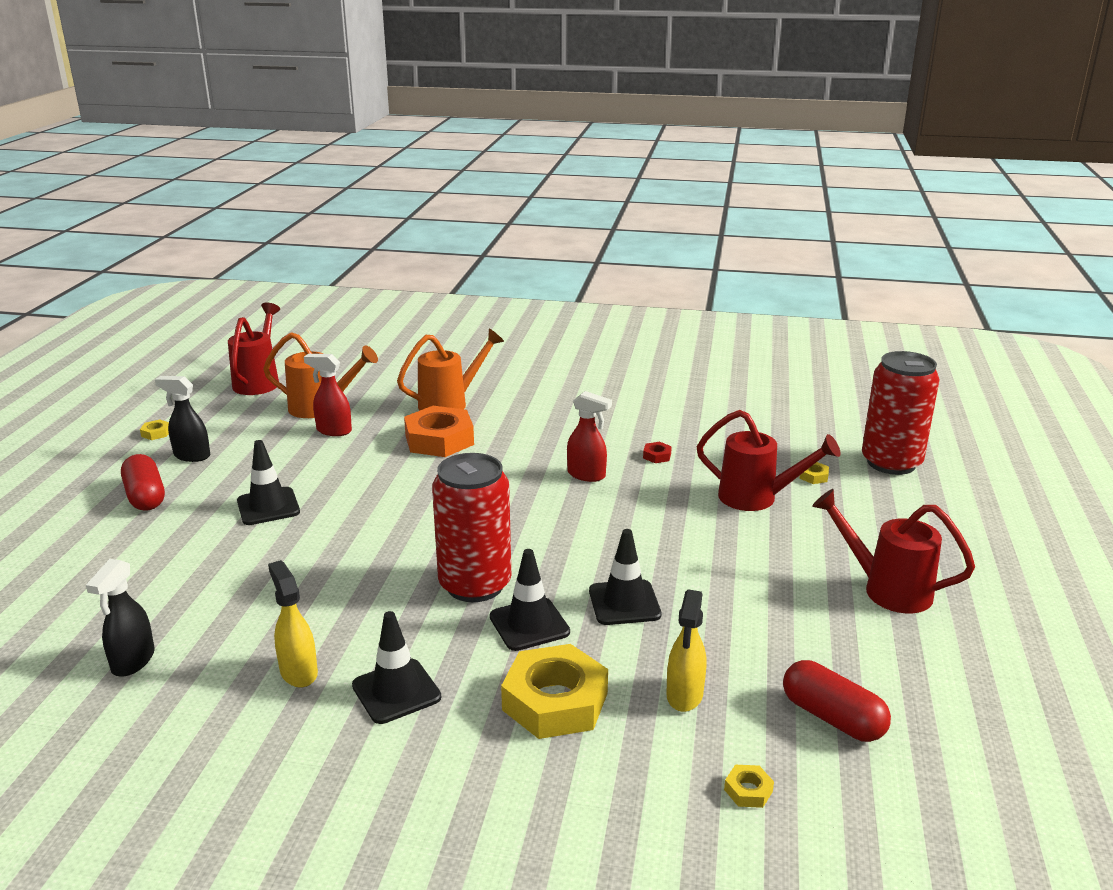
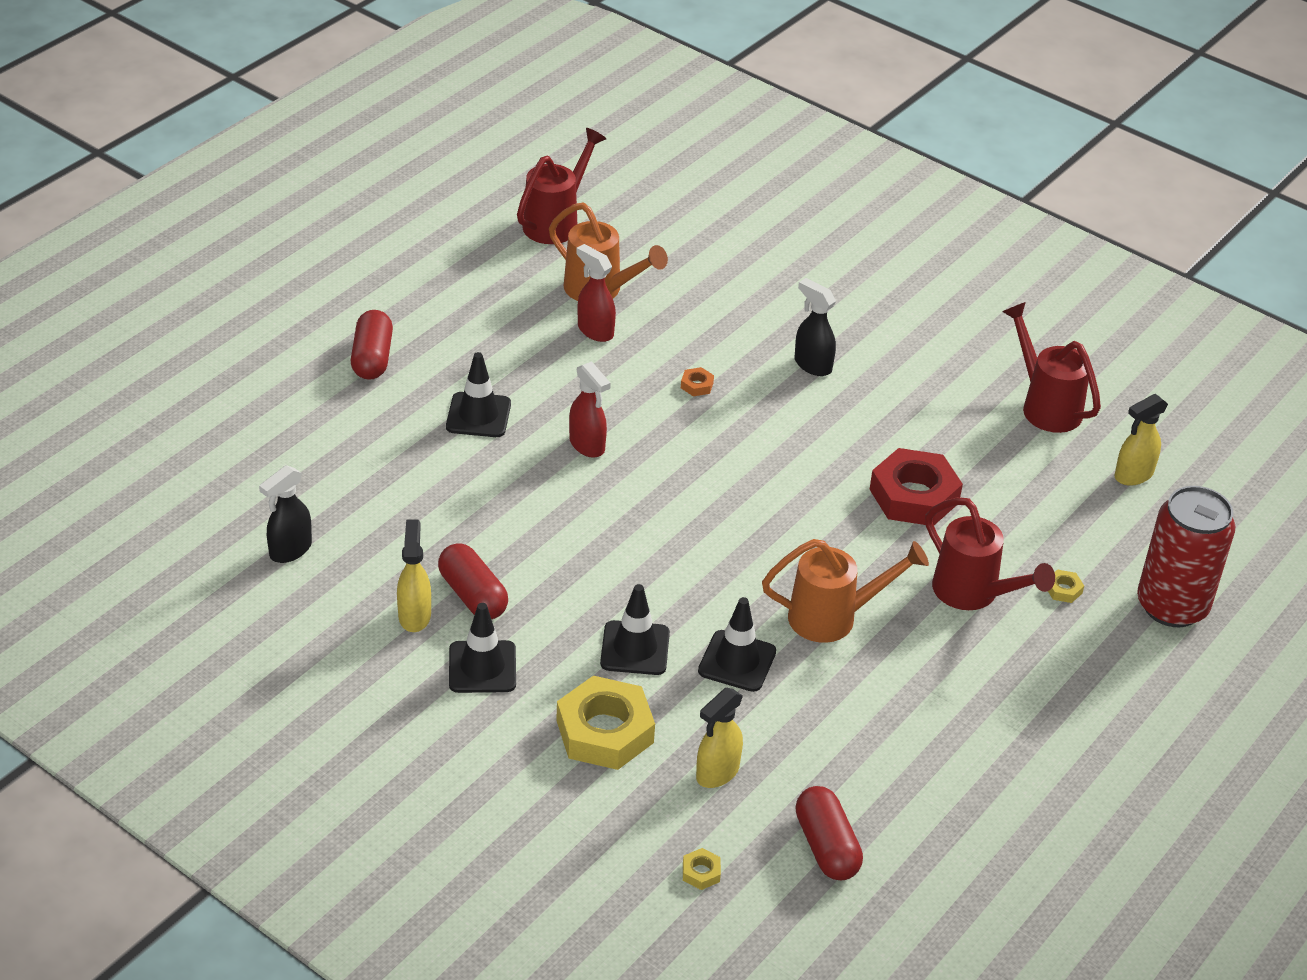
camera: 25 degrees right, 15 degrees up
yellow nut [140,419,169,440] -> none
black spray bottle [155,376,210,462] -> black spray bottle moved to [795,278,836,376]
orange watering can [397,328,504,411] -> orange watering can moved to [762,539,929,643]
orange nut [404,406,474,457] -> orange nut [681,367,714,396], size x0.40
red can [432,453,511,602] -> none
red spray bottle [567,391,612,482] -> red spray bottle moved to [569,361,611,458]
red nut [643,442,672,463] -> red nut [869,448,963,525], size x2.49
red watering can [812,489,975,613] -> red watering can moved to [1002,302,1101,433]
none -> red capsule [438,543,508,619]
none -> yellow spray bottle [1115,394,1168,486]

